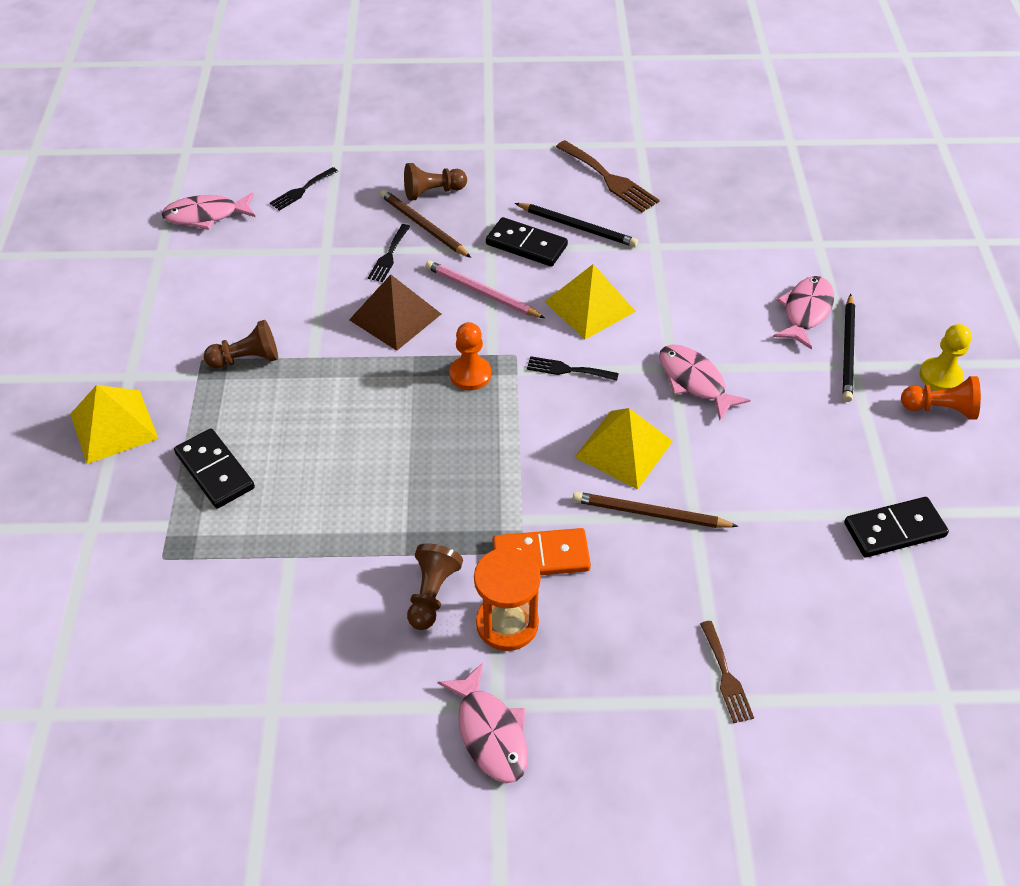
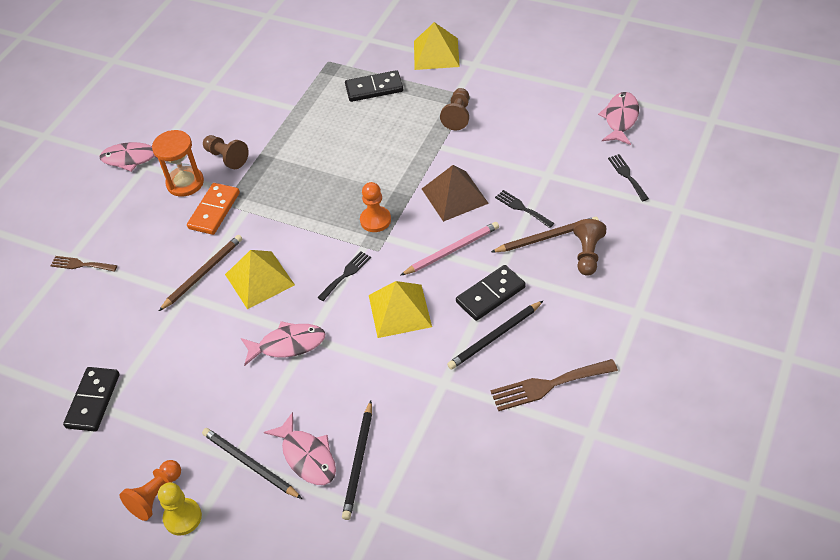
camera: 120 degrees right, 0 degrees up
none -> black pencil [342,401,372,520]

